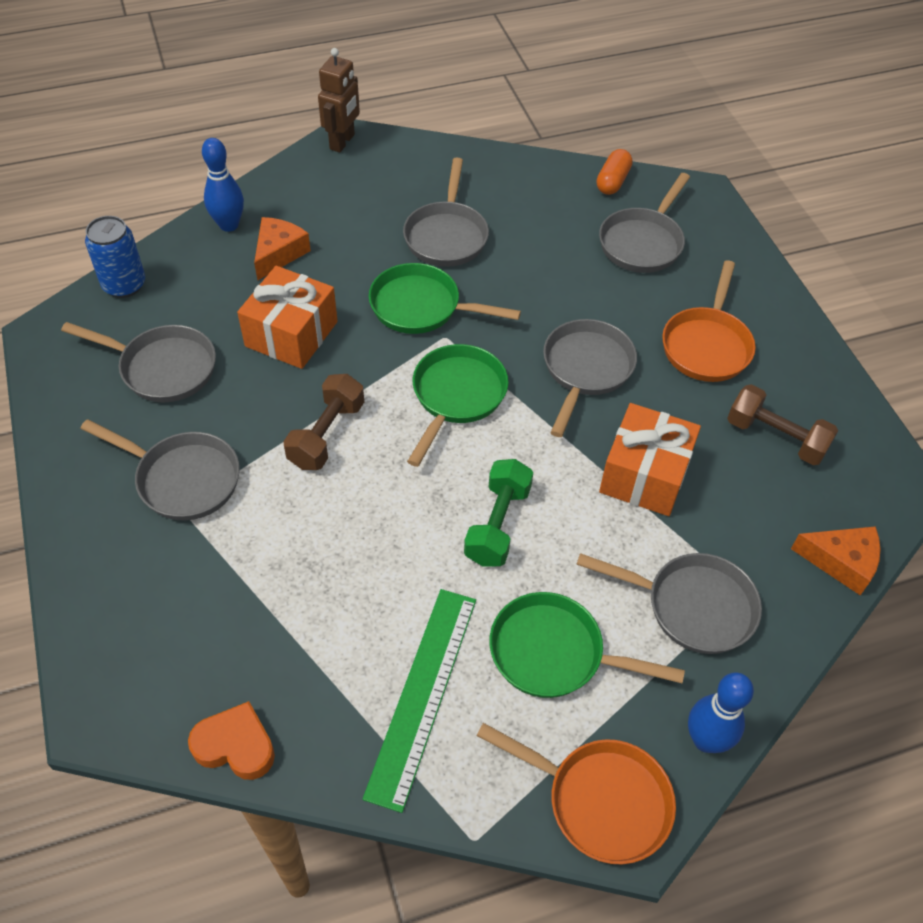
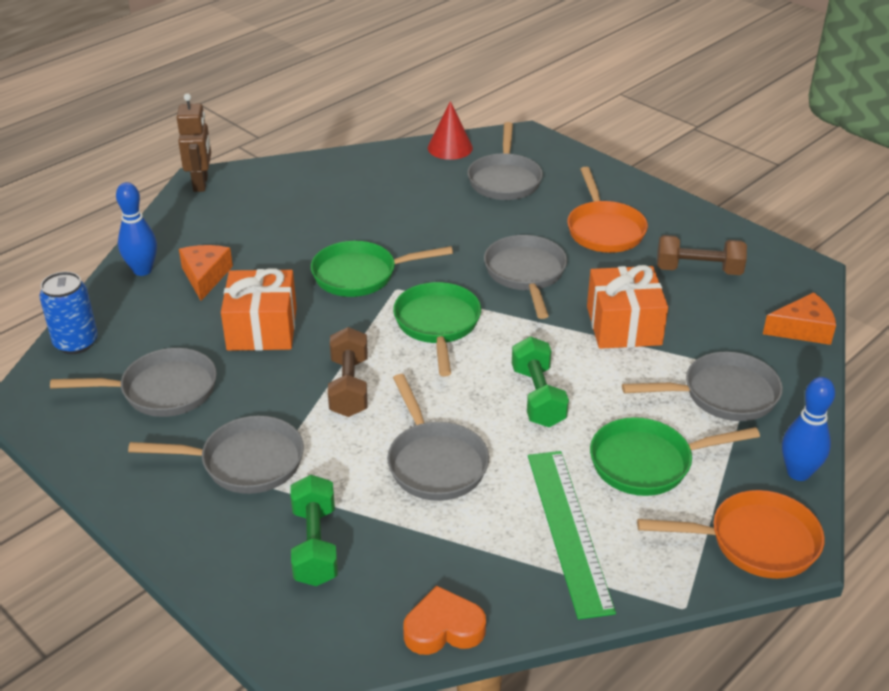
camera: 25 degrees left, 15 degrees down
grey pan [403,158,489,267] -> grey pan moved to [387,374,489,501]
orange capsule [596,149,633,195] -> red cone [428,101,473,160]
none -> green dumbbell [290,475,338,586]

